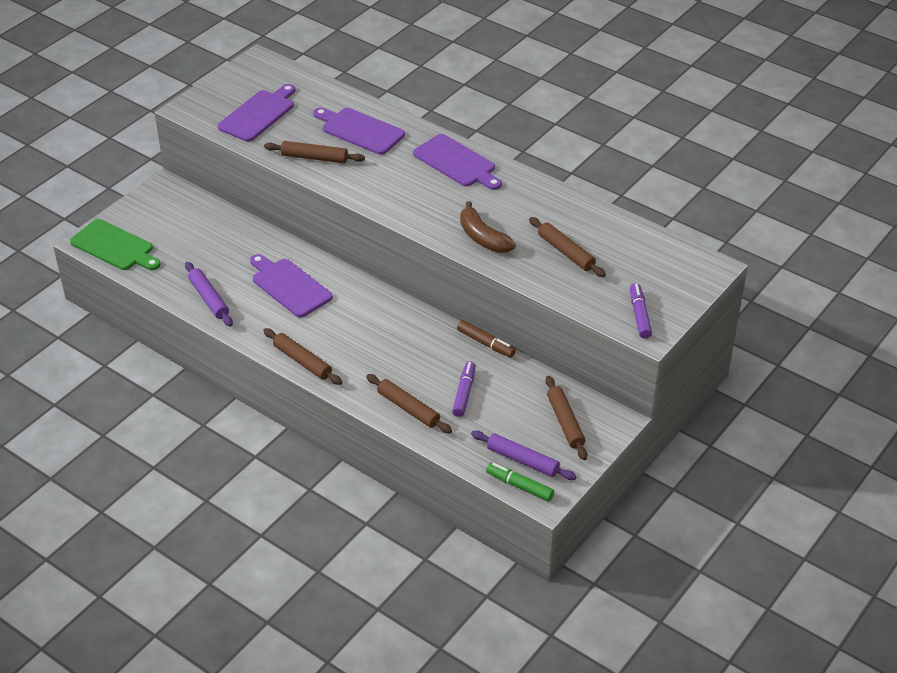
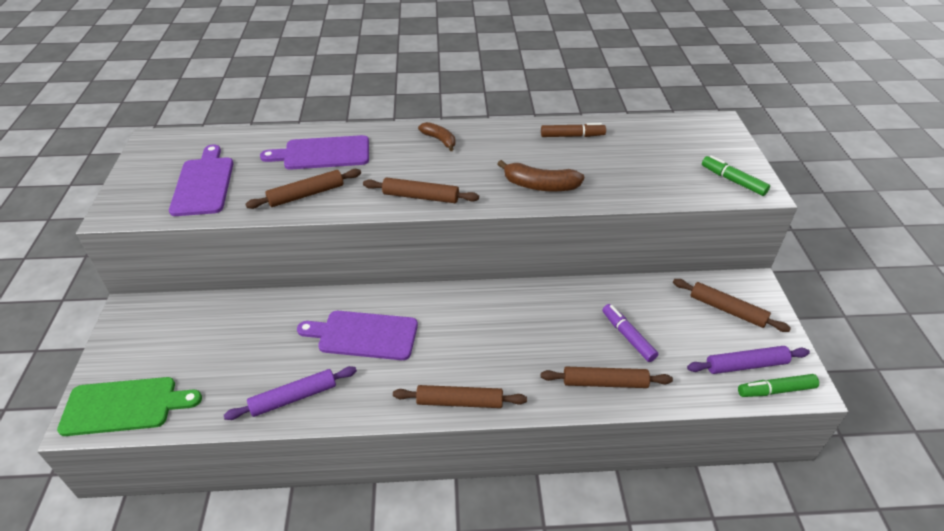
camera: 40 degrees left, 0 degrees up
purple rolling pin [185,262,233,327] -> purple rolling pin turned 45 degrees counterclockwise [224,366,357,420]
purple cutting board [413,134,502,190] -> brown banana [418,122,455,151]
brown marker [457,320,516,358] -> brown marker moved to [541,123,606,137]
brown rolling pin [529,217,606,277] -> brown rolling pin moved to [363,177,479,203]
purple marker [630,283,652,339] -> green marker [702,155,770,196]

